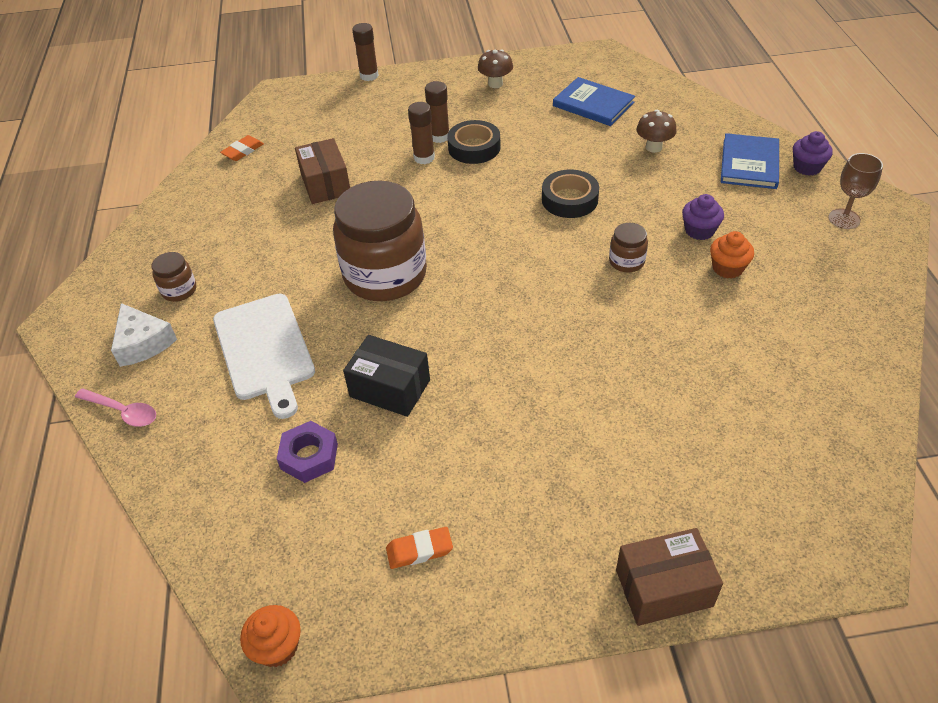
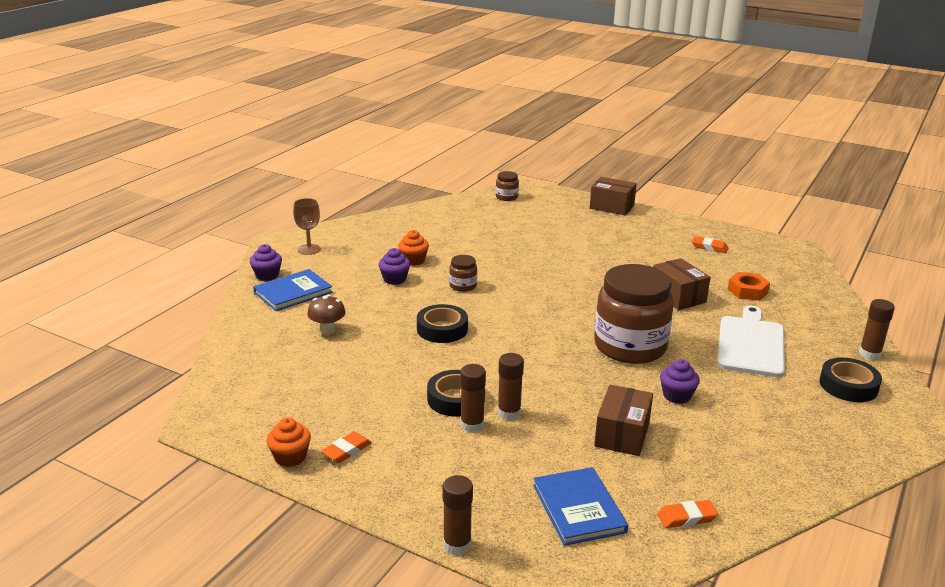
camera: 145 degrees left, 20 degrees down
pink spoon [75,388,156,427] -> brown glue stick [859,299,895,360]
white cheese [111,303,177,367] -> black tape [820,358,882,402]
brown jar [151,252,196,302] -> brown jar moved to [496,171,519,201]
orange cupcake [240,605,301,667] -> orange cupcake moved to [267,418,311,467]
purple nut [277,421,338,483] -> orange nut [728,272,770,301]
black box [343,335,430,417] -> brown box [653,258,711,310]
brown mushroom [478,49,513,88] -> orange eraser [321,431,372,463]
blue book [553,77,635,126] -> blue book moved to [533,467,628,546]
none -> purple cupcake [660,359,700,404]

